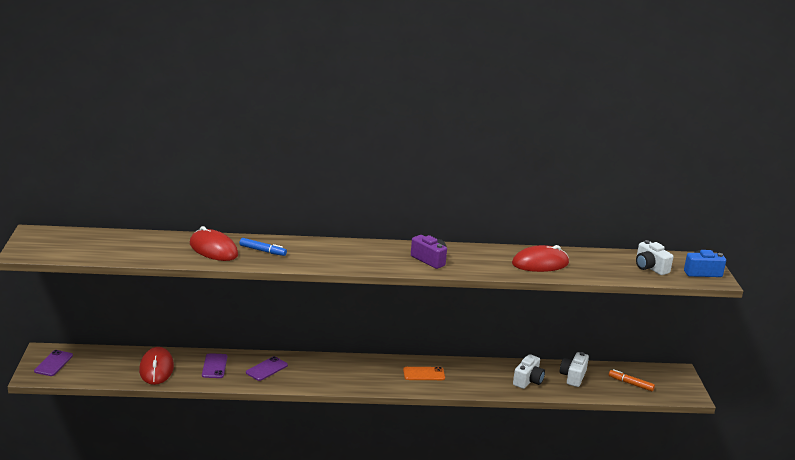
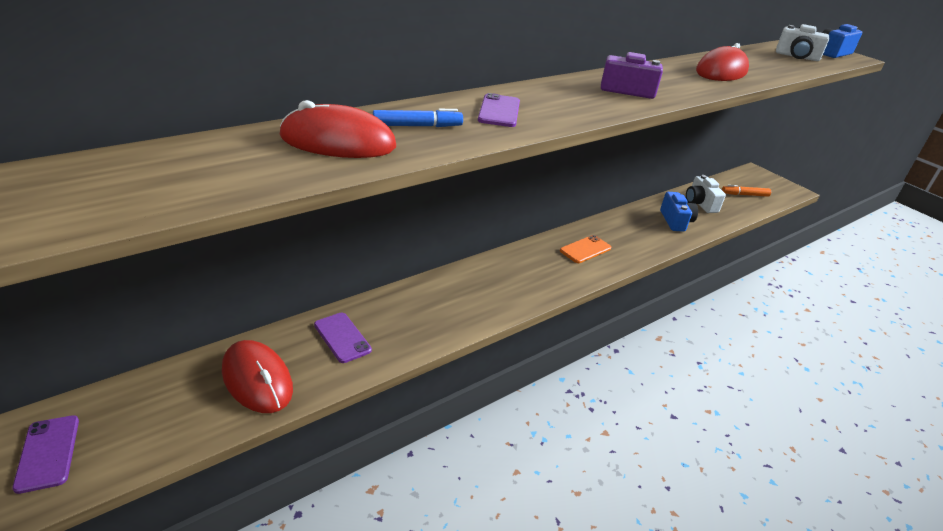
camera: 35 degrees left, 10 degrees up
purple phone [246,356,288,381] -> purple phone moved to [478,93,520,127]
white camera [513,354,545,389] -> blue camera [660,192,698,232]

